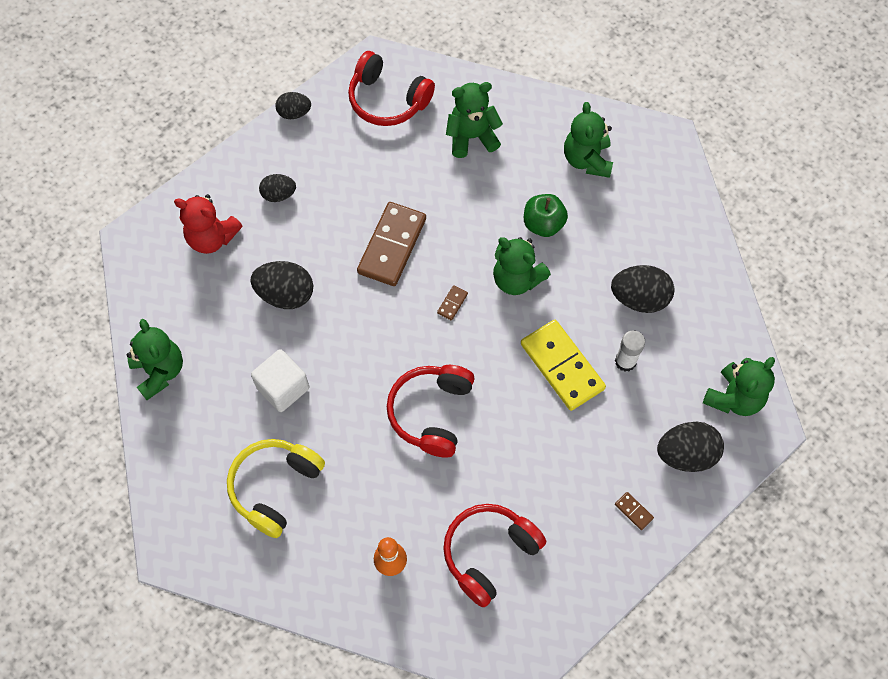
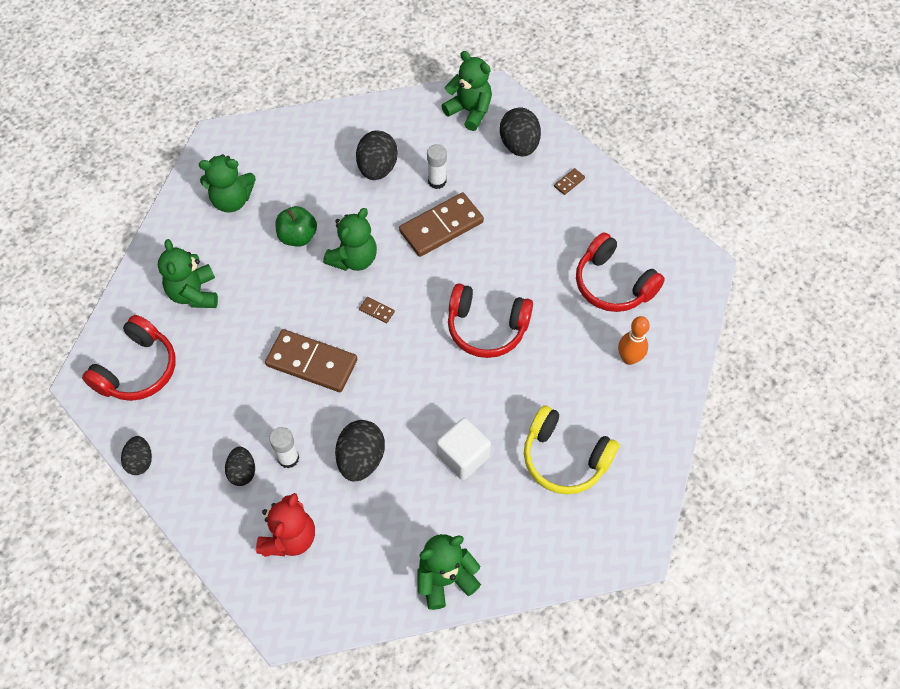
camera: 90 degrees left, 5 degrees down
yellow domino [521,320,606,411] -> brown domino [399,192,484,257]
none -> white glue stick [269,427,299,469]

